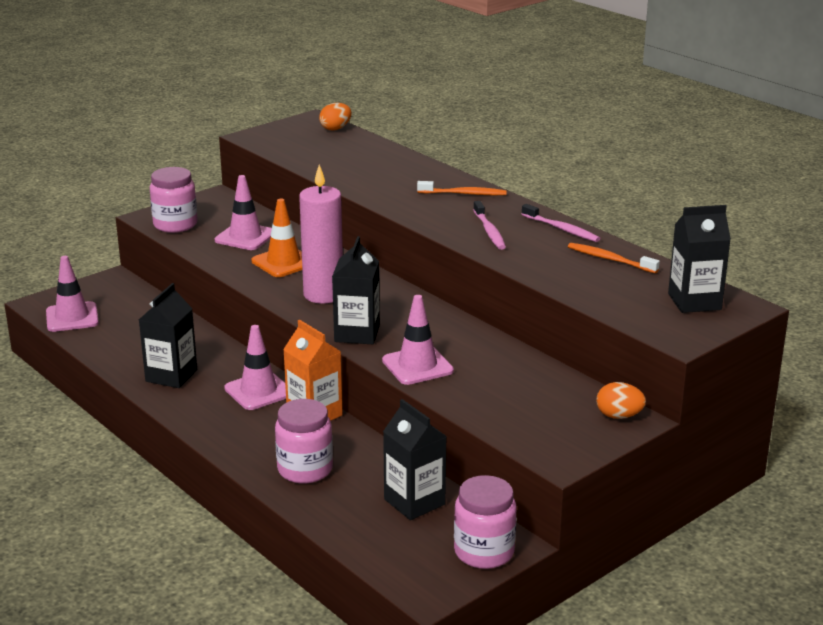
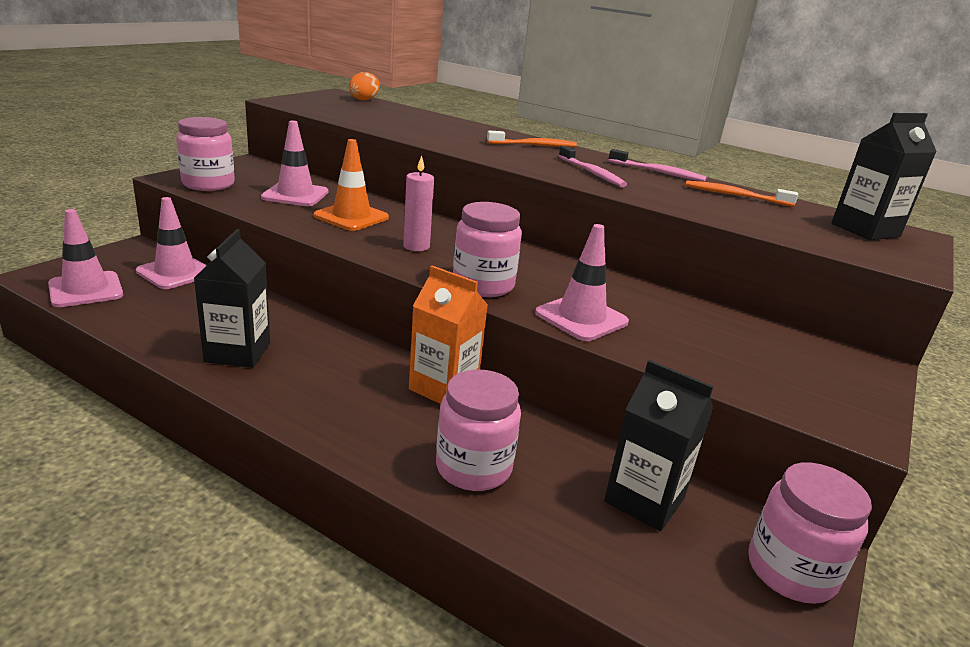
camera: 20 degrees left, 0 degrees up
pink traffic cone [224,325,286,410] -> pink traffic cone moved to [136,197,207,289]
pink candle [299,164,343,304] -> pink candle [403,155,434,251], size x0.56
black carton [332,236,380,344] -> pink jar [453,202,522,297]
orange egg [596,382,646,419] -> none

